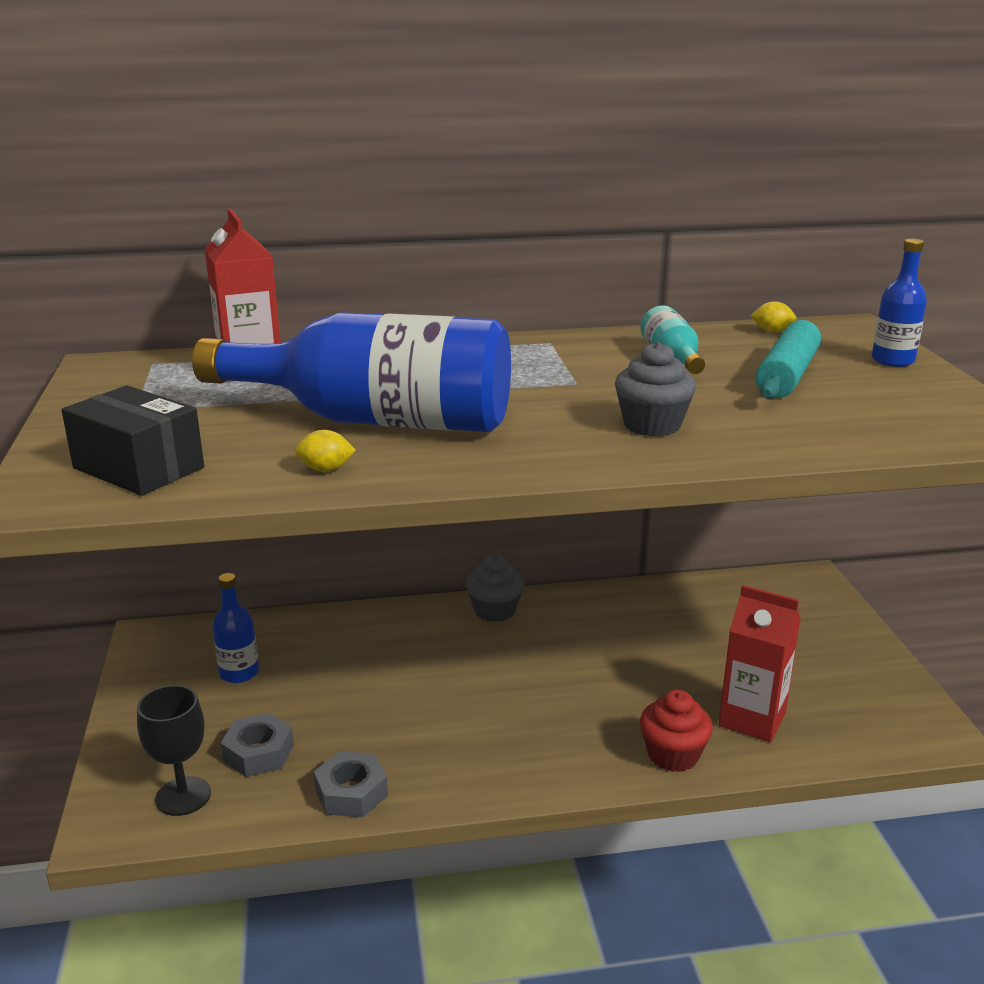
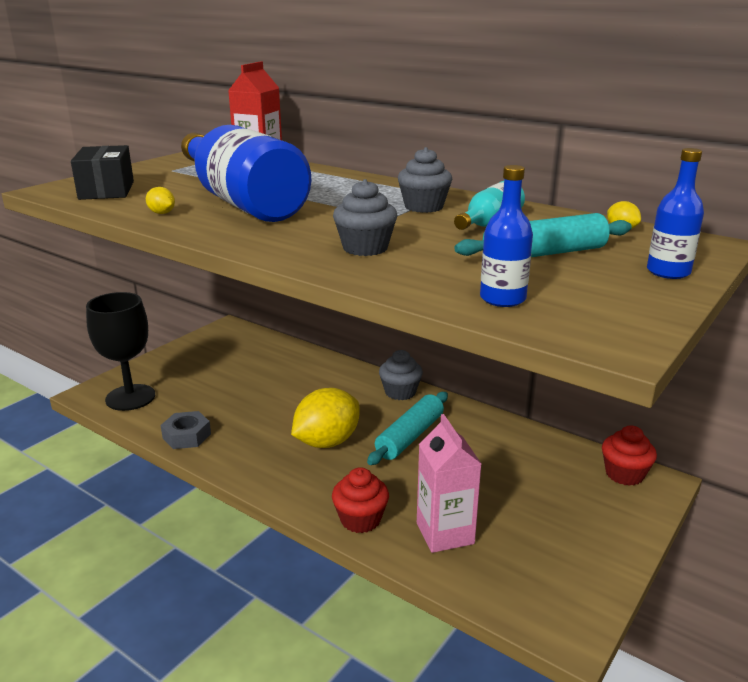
camera: 45 degrees right, 0 degrees up
black goblet [137,685,211,816] -> black goblet [86,292,155,411], size x1.52
blue bottle [212,573,259,683] -> blue bottle moved to [480,165,533,307]
grey nut [221,713,294,777] -> none
red carton [719,585,801,742] -> pink carton [417,414,481,553]
none -> yellow lemon [291,388,360,448]
none -> turquoise rolling pin [367,392,448,465]
none -> grey cupcake [398,147,452,213]
none -> red cupcake [602,425,657,486]

